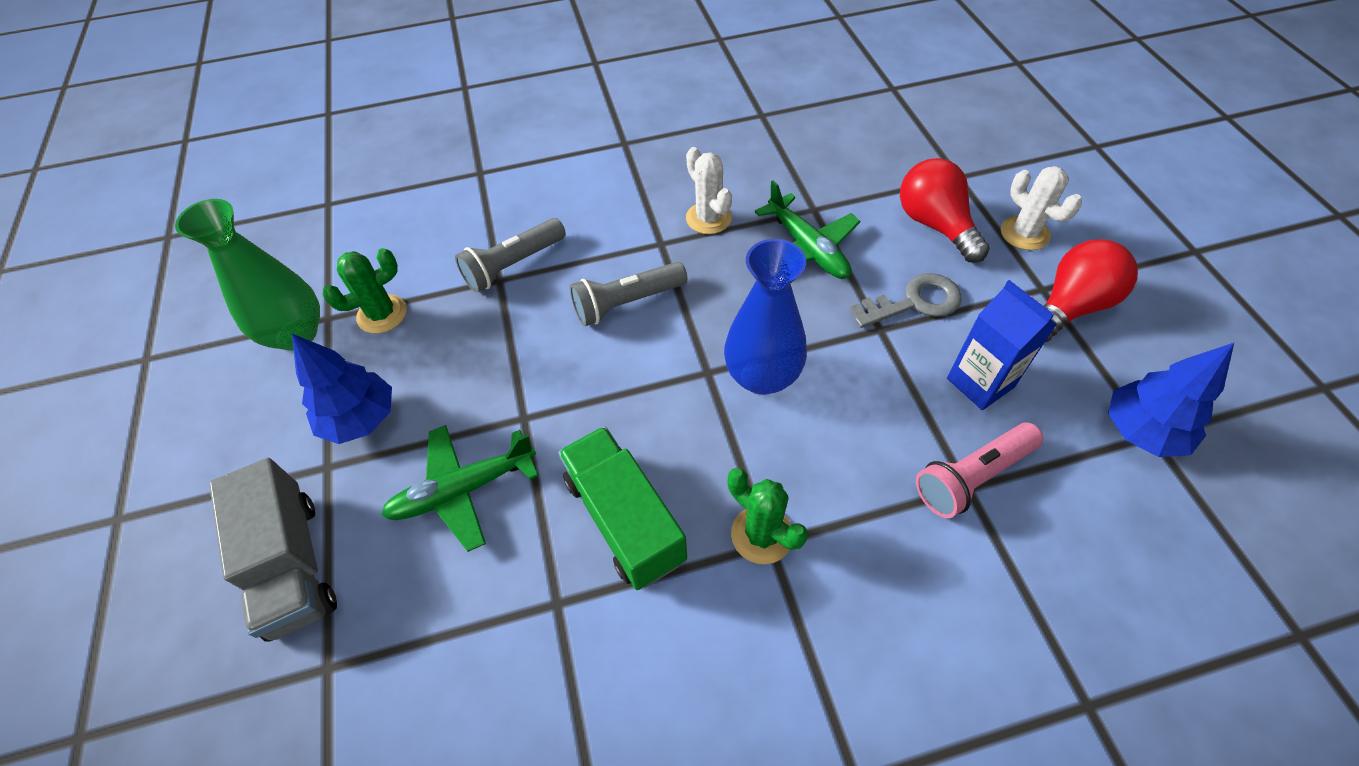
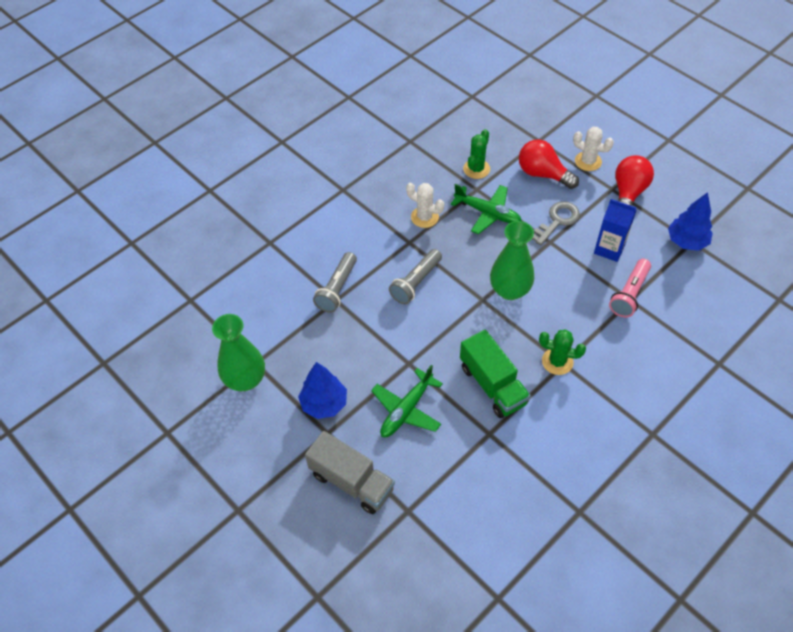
camera: 30 degrees left, 0 degrees up
green cactus [322,248,407,334] -> green cactus moved to [463,129,490,179]
green truck [558,426,687,590] -> green truck turned 150 degrees counterclockwise [460,330,531,418]
blue vase [724,239,807,395] -> green vase [490,221,534,300]

